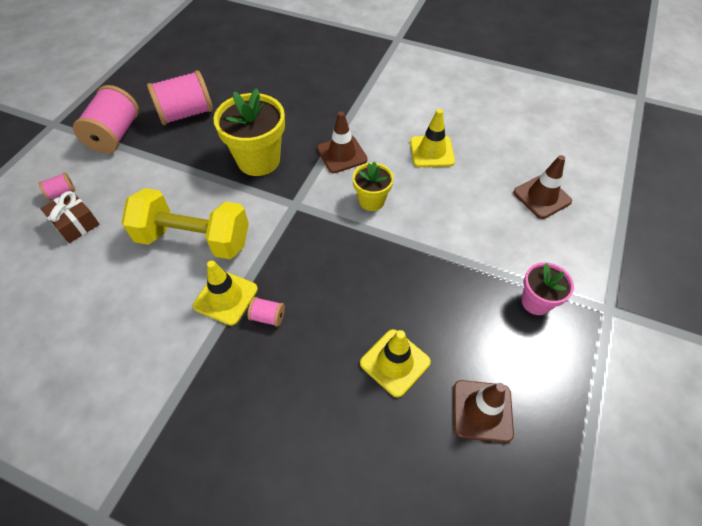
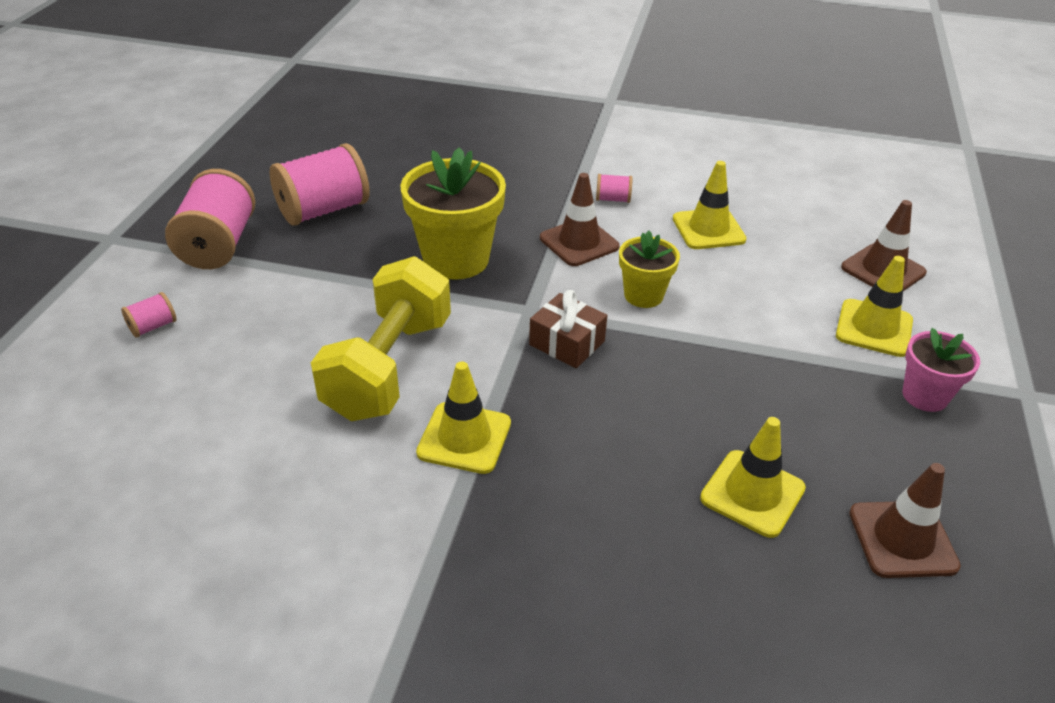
camera: 10 degrees left, 15 degrees down
brown gift [40,190,100,243] -> brown gift moved to [529,290,607,368]
yellow dumbbell [121,188,249,259] -> yellow dumbbell turned 75 degrees counterclockwise [311,256,451,421]
pink spool [248,297,285,327] -> pink spool moved to [596,174,633,203]
none -> yellow traffic cone [836,256,913,357]

